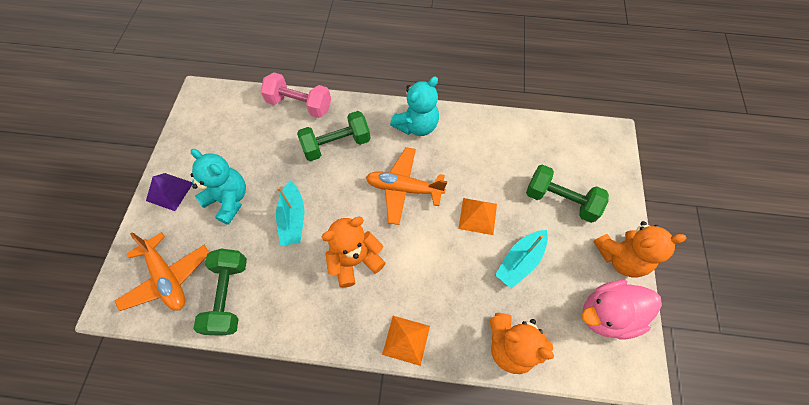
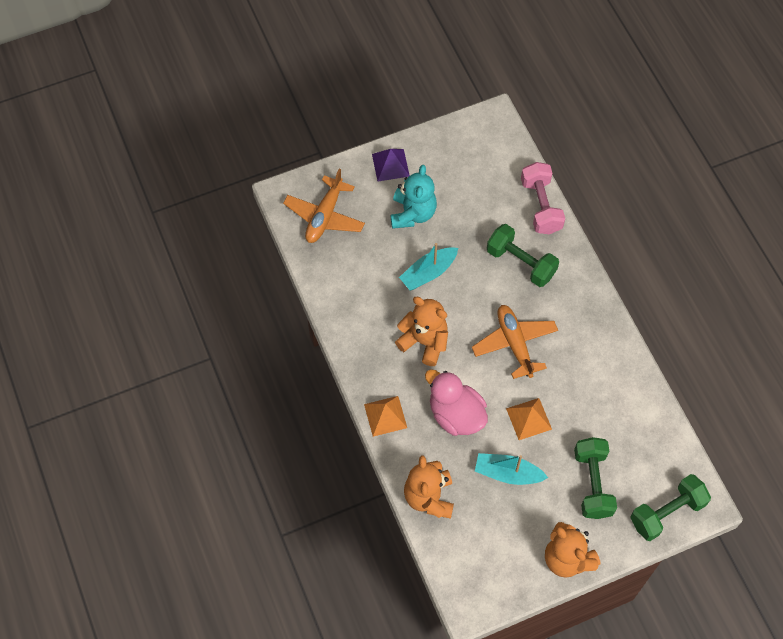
camera: 60 degrees right, 0 degrees up
green dumbbell [193,248,247,336] -> green dumbbell moved to [630,474,711,541]
turquoise teddy bear [390,76,439,136] -> none
pink duck [582,280,662,339] -> pink duck moved to [425,369,488,436]

